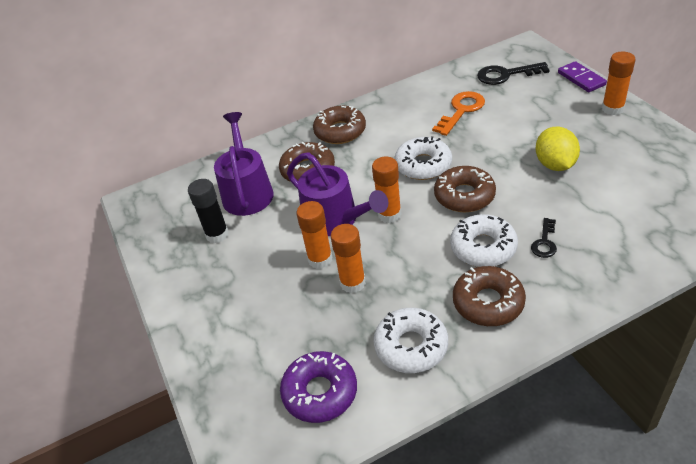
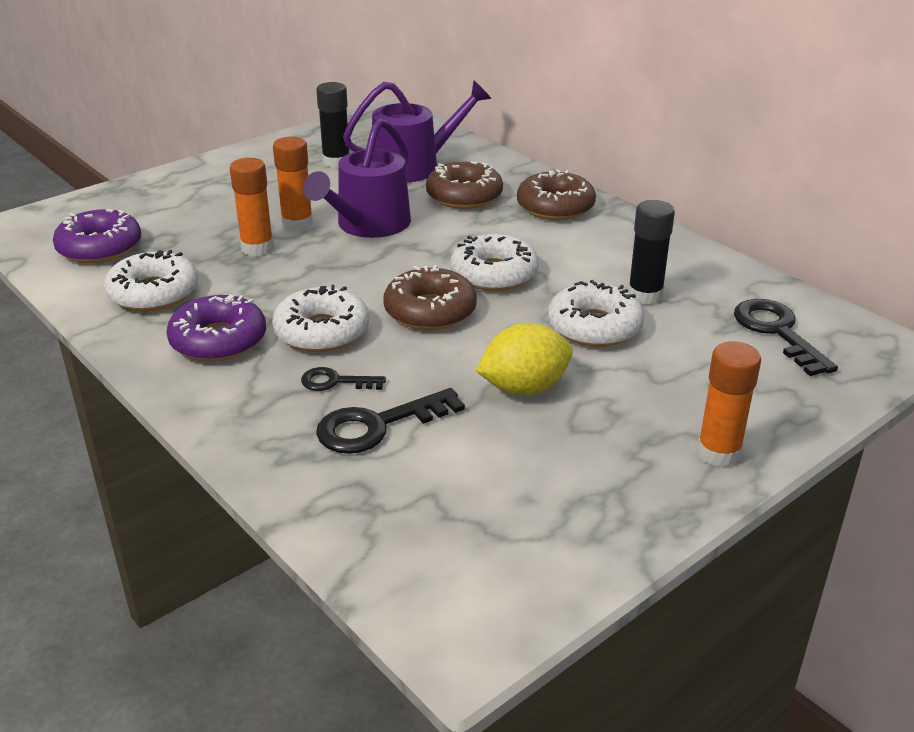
camera: 70 degrees right, 10 degrees down
orange glue stick [372,157,402,223] -> none
orange key [432,91,485,136] -> black glue stick [628,200,675,305]
brown donut [453,266,526,326] -> purple donut [167,295,266,362]
purple domino [558,61,607,92] -> none
none -> black key [316,388,465,454]
none -> white donut [548,280,644,347]

